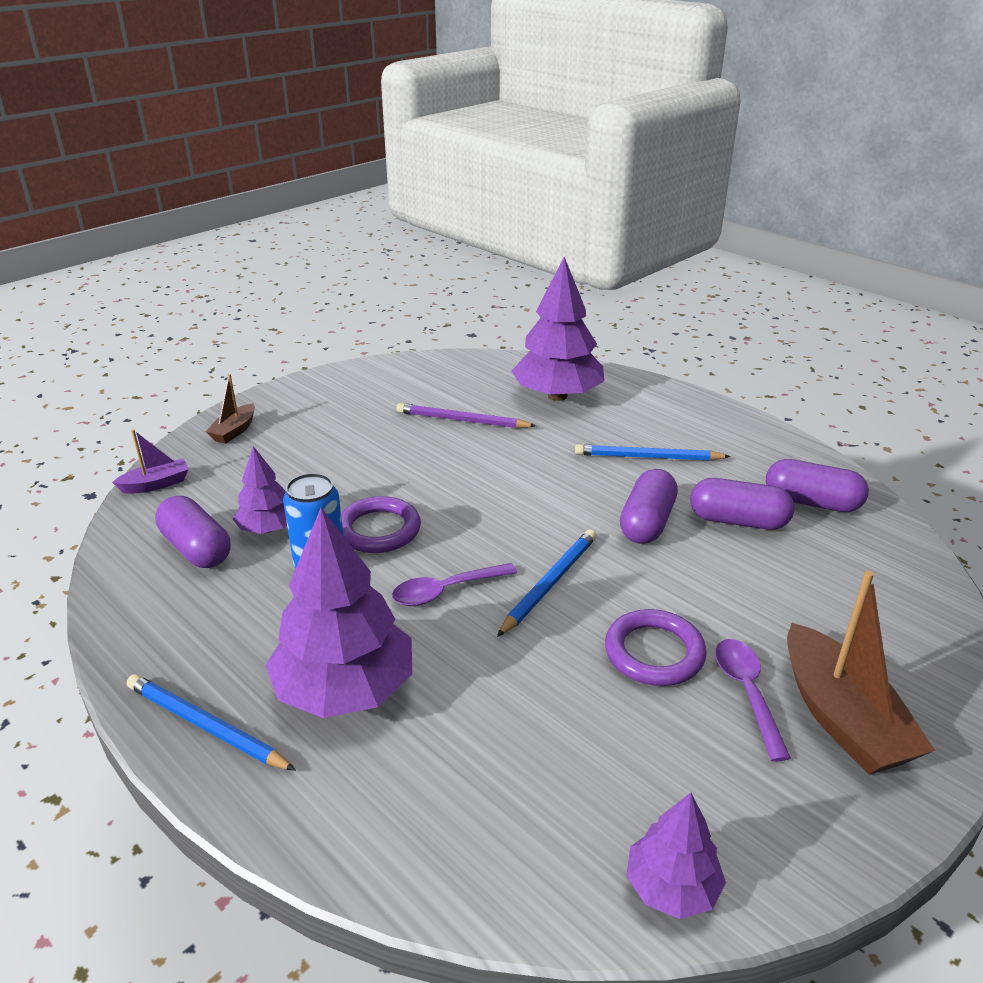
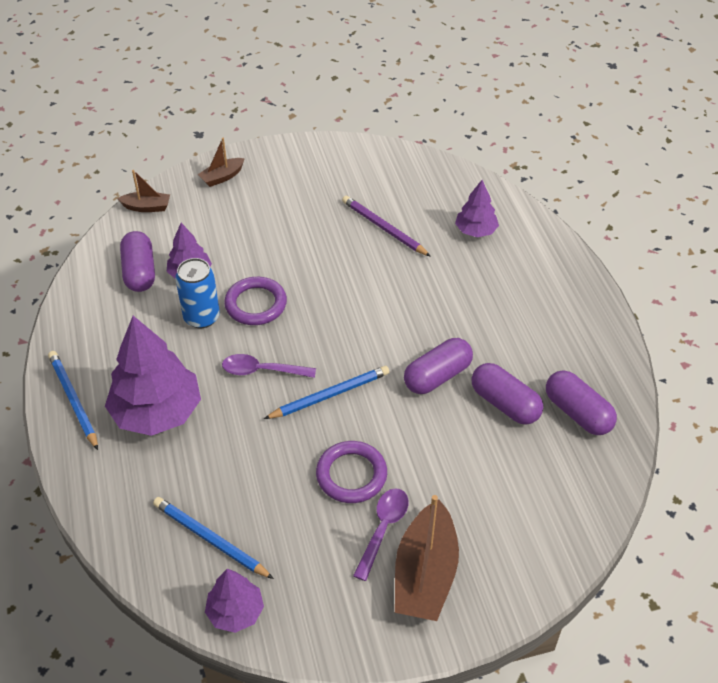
camera: 30 degrees right, 15 degrees up
purple boat [112,429,189,494] -> brown boat [117,170,170,212]
purple tree [512,257,604,401] -> purple tree [455,180,499,237], size x0.54
blue pencil [575,444,731,461] -> blue pencil moved to [153,497,274,579]

